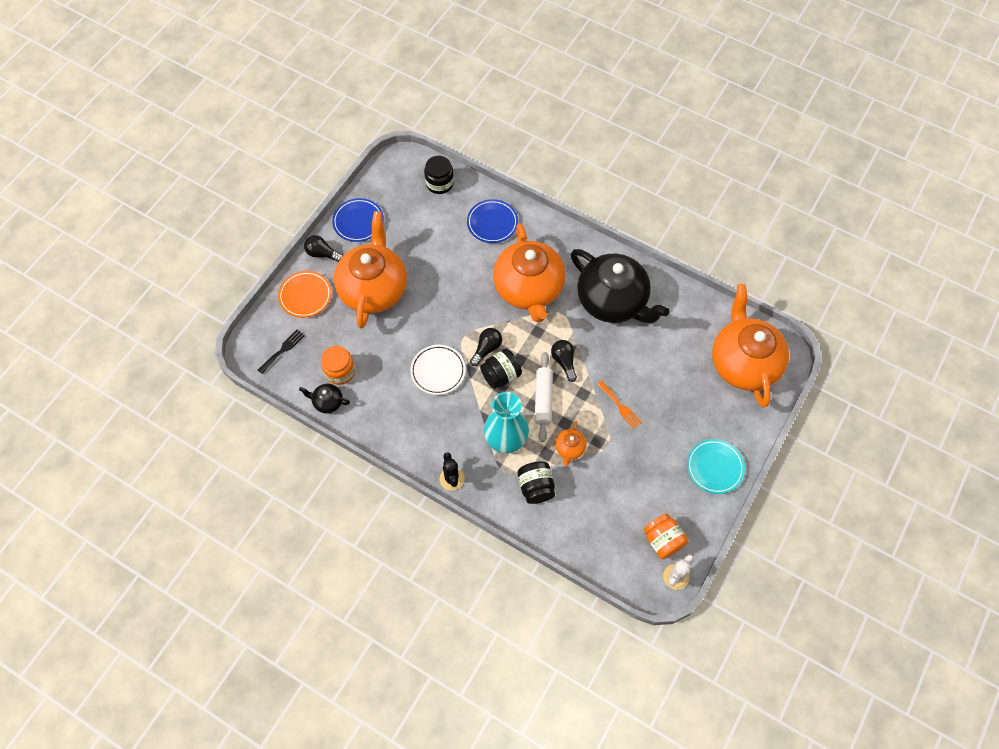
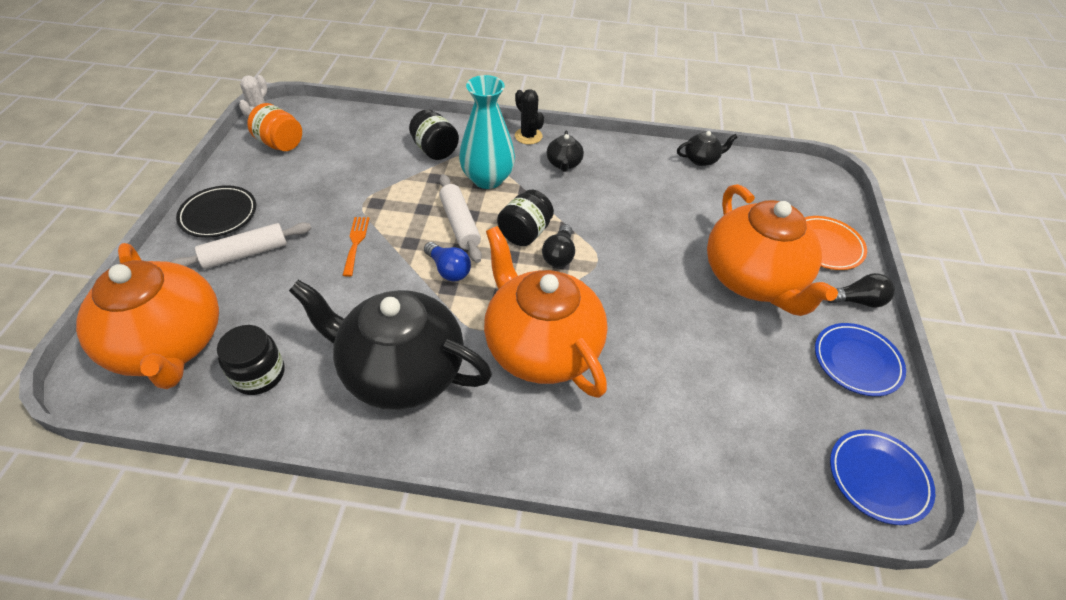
camera: 155 degrees right, 15 degrees down
black fork [258,330,305,374] -> none
orange jar [321,346,355,385] -> none
white plate [410,345,466,395] -> none
black jar [424,156,454,194] -> black jar moved to [217,325,284,395]
blue plate [467,199,518,243] -> blue plate moved to [830,430,935,525]
black light bulb [551,340,577,382] -> blue light bulb [424,242,471,281]
orange teapot [555,421,587,466] -> none
orange fork [597,381,642,429] -> orange fork turned 60 degrees clockwise [342,217,370,277]
turquoise plate [687,439,745,494] -> black plate [176,185,256,238]
none -> white rolling pin [171,222,311,269]
none -> black teapot [547,131,584,172]

